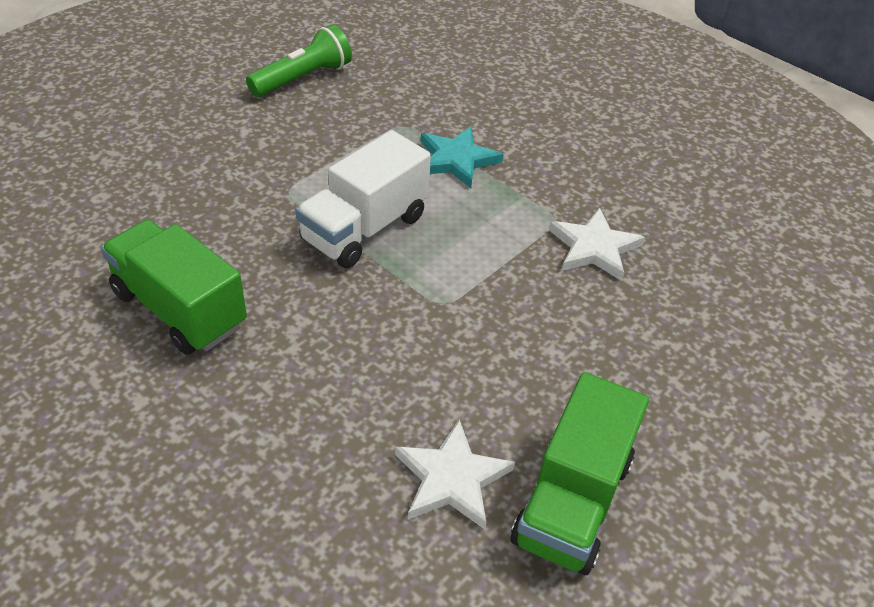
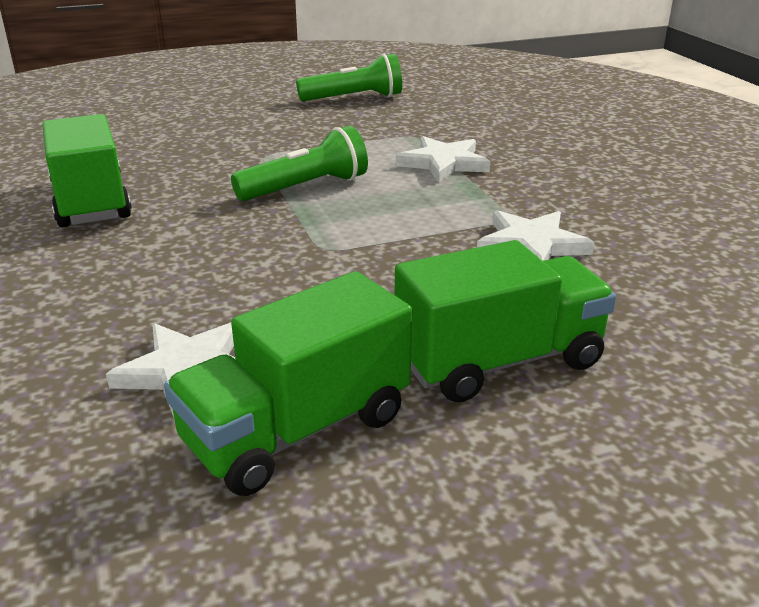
camera: 30 degrees right, 15 degrees down
white truck [295,130,431,268] -> green flashlight [231,126,368,201]
turquoise star [421,126,503,188] -> white star [396,136,490,183]
none -> green truck [395,240,616,403]

